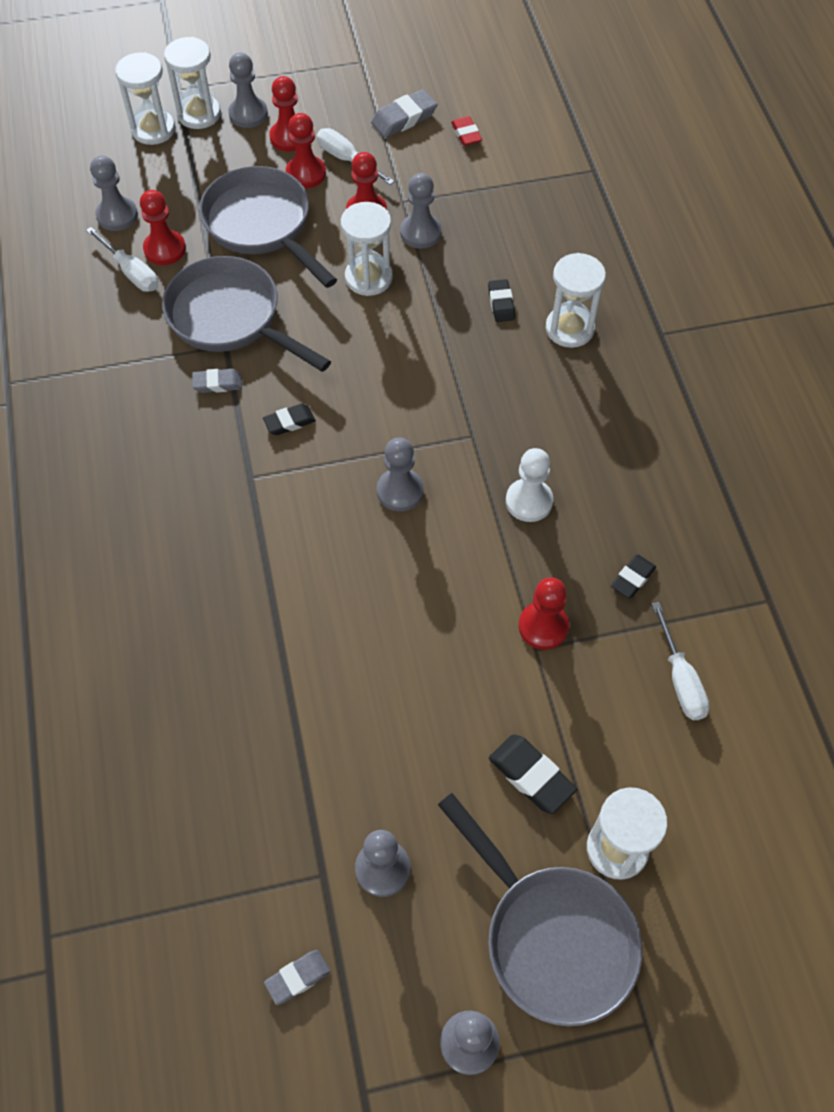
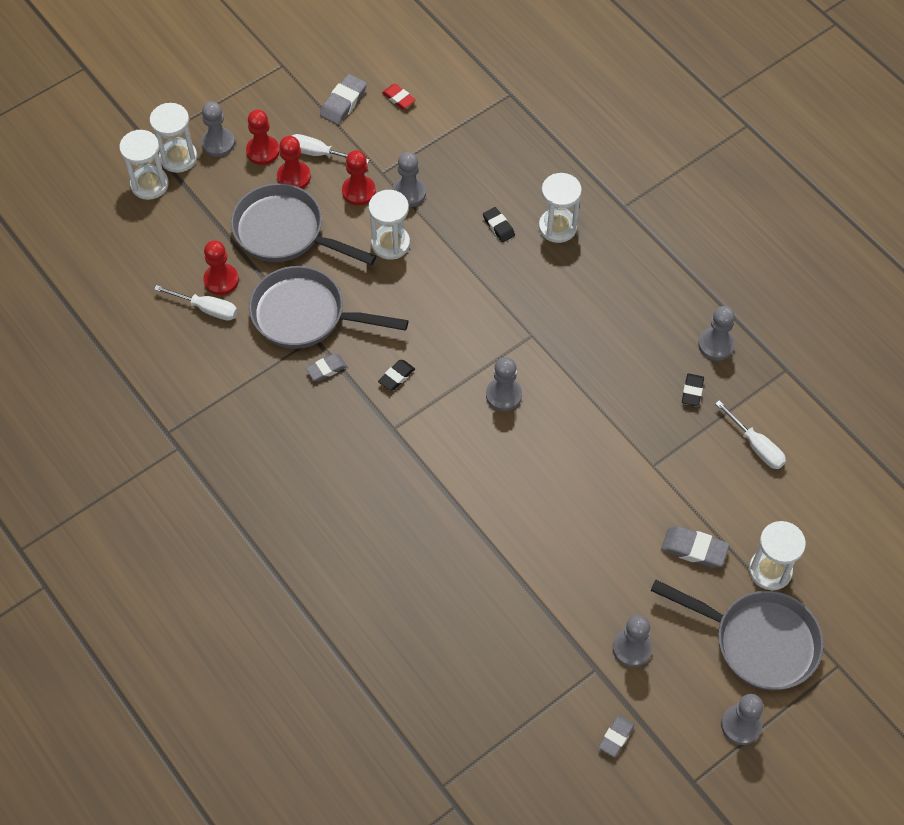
camera: 25 degrees left, 0 degrees up
grey pawn [90,155,138,231] -> grey pawn moved to [698,306,735,361]
black eraser [489,734,577,814] -> grey eraser [661,526,729,568]
white pawn [506,448,553,522] -> none
red pawn [519,577,569,650] -> none

